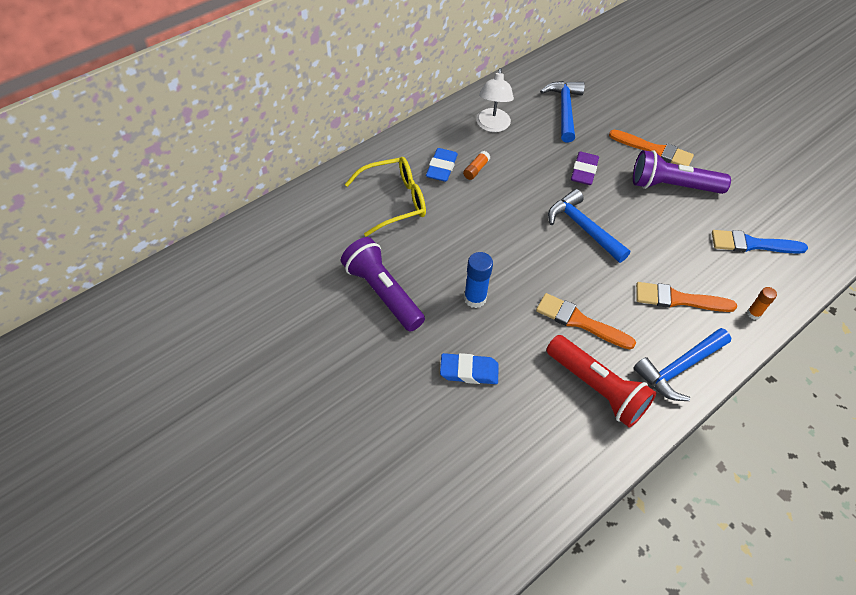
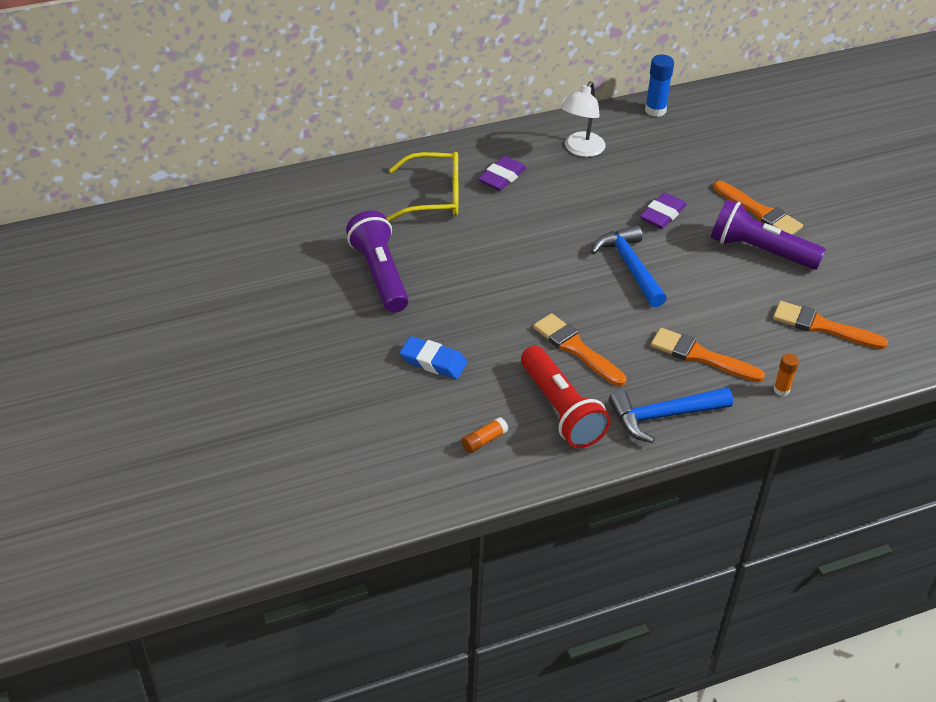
camera: 20 degrees right, 10 degrees down
blue eraser [426,148,458,182] -> purple eraser [478,156,526,191]
orange glue stick [463,151,490,180] -> orange glue stick moved to [462,417,508,453]
blue glue stick [464,252,493,308] -> blue glue stick moved to [645,55,674,117]
blue hammer [540,81,585,143] -> none
blue brush [712,230,808,254] -> orange brush [773,301,888,349]

